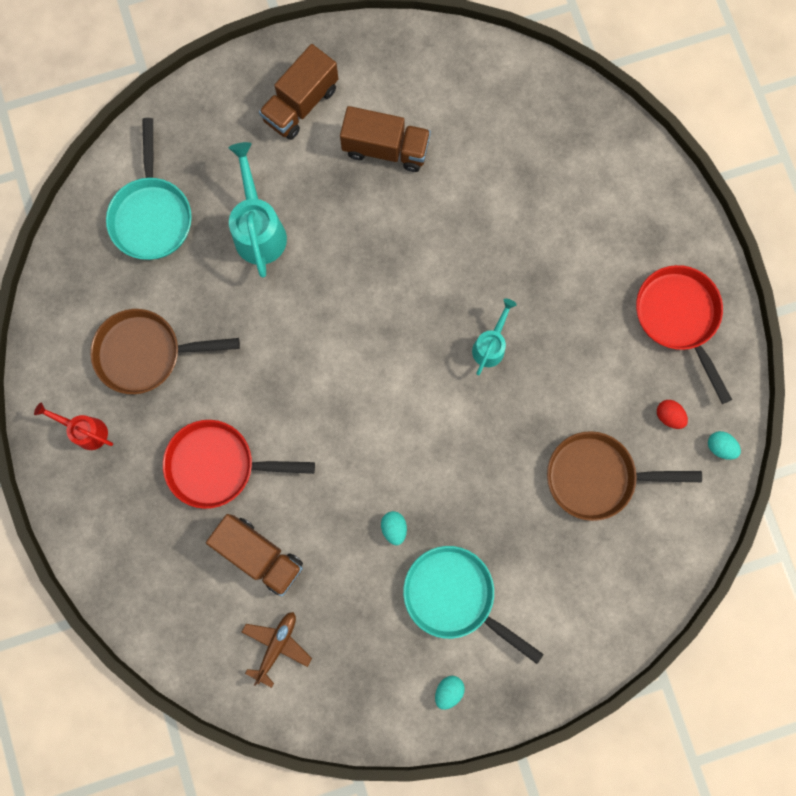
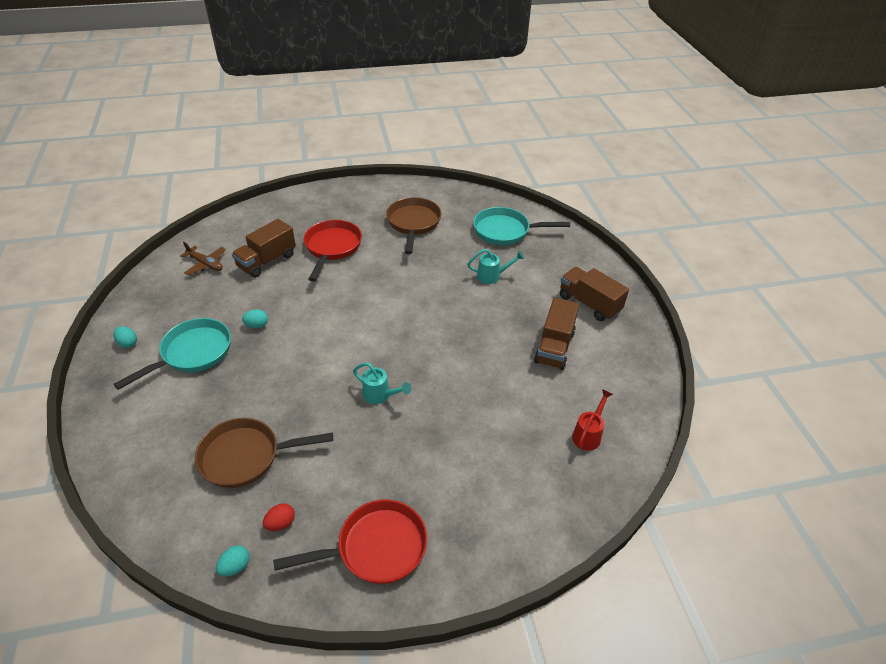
camera: 95 degrees right, 35 degrees down
red watering can [34,402,113,450] -> red watering can moved to [572,389,613,451]
turquoise watering can [229,142,287,278] -> turquoise watering can [467,249,524,284], size x0.60
brown pan [547,431,702,521] -> brown pan turned 105 degrees counterclockwise [195,418,333,488]

